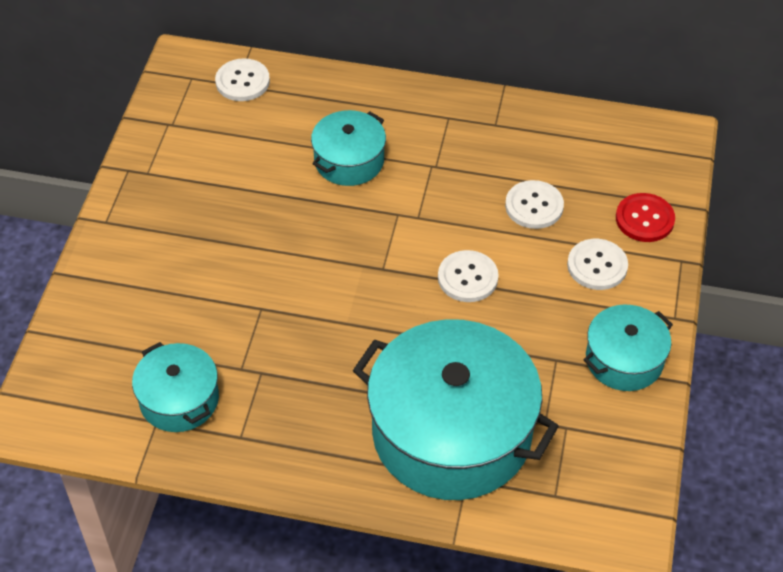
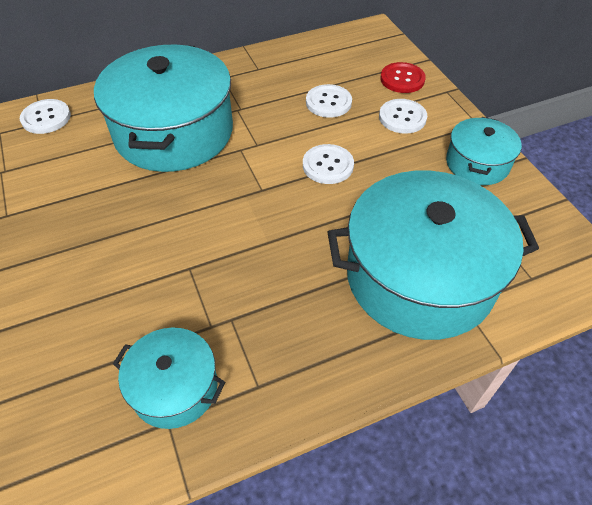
camera: 35 degrees left, 0 degrees up
turquoise pot [311,110,386,186] -> turquoise pot [94,45,233,172], size x1.97

